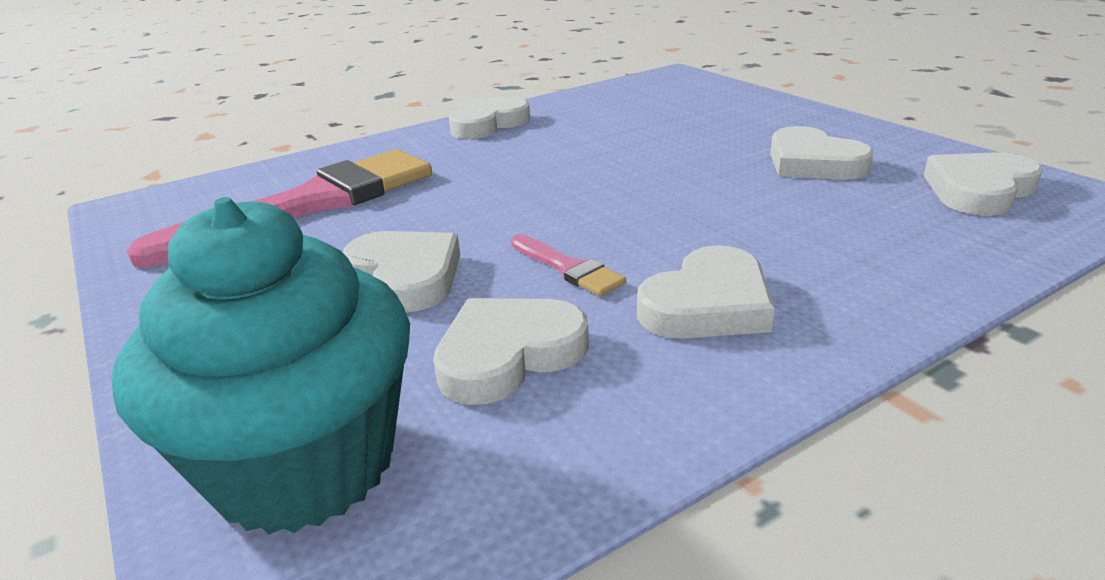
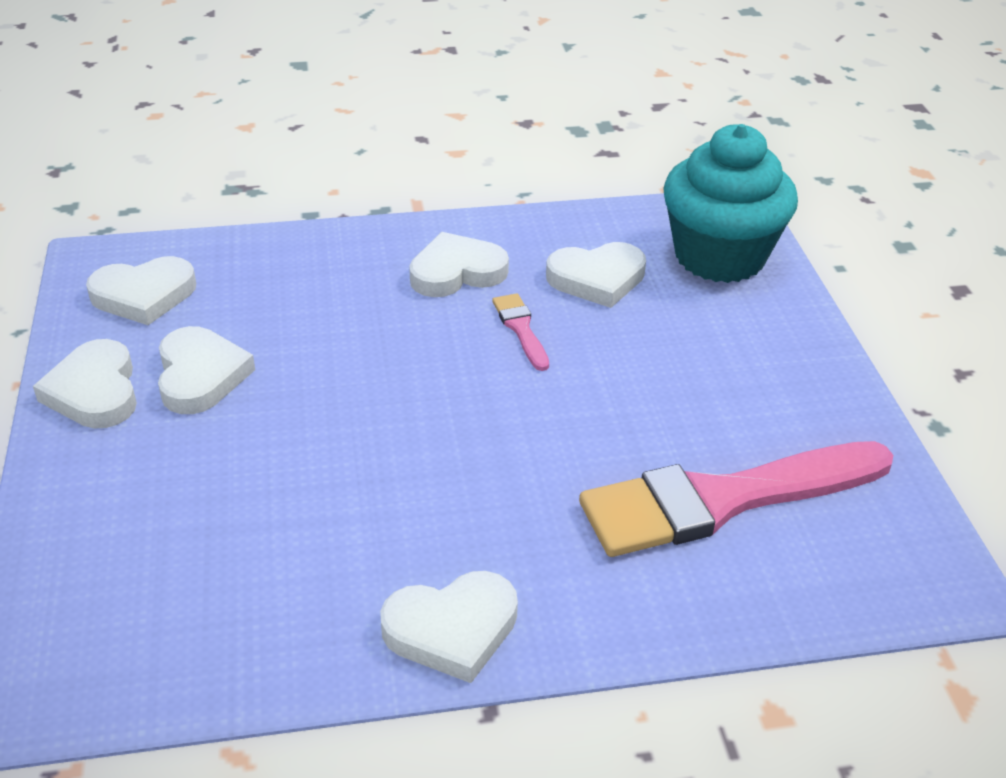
camera: 160 degrees left, 10 degrees up
white heart [343,231,460,312] -> white heart moved to [33,339,137,429]

